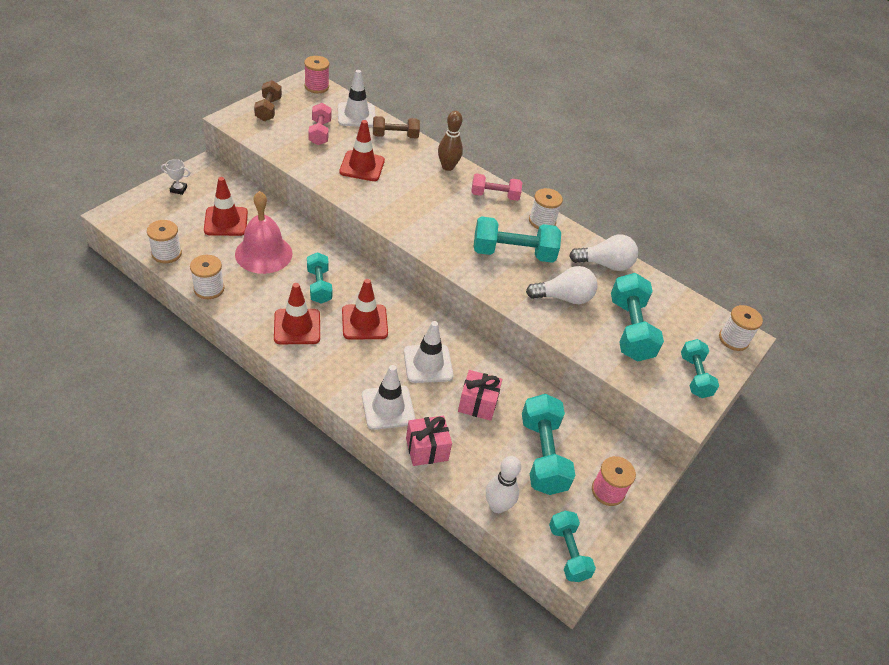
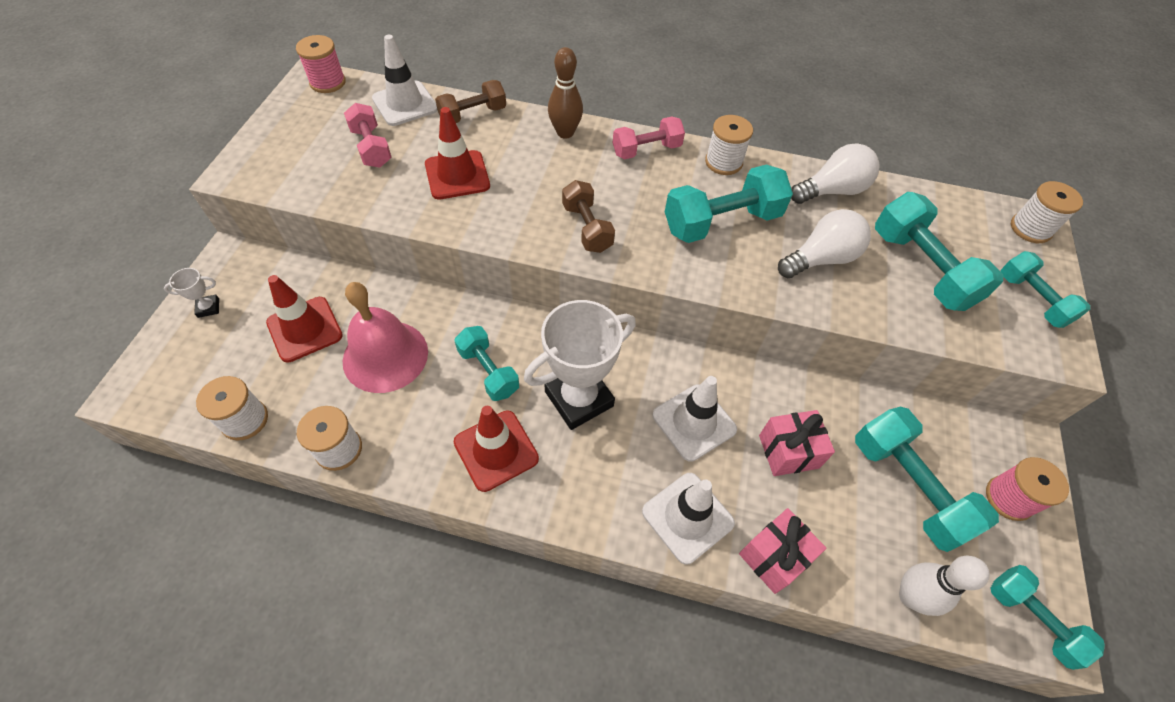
camera: 20 degrees left, 10 degrees up
brown dumbbell [254,80,282,121] -> brown dumbbell moved to [562,180,615,253]
red traffic cone [342,279,388,340] -> white trophy [524,300,636,430]

